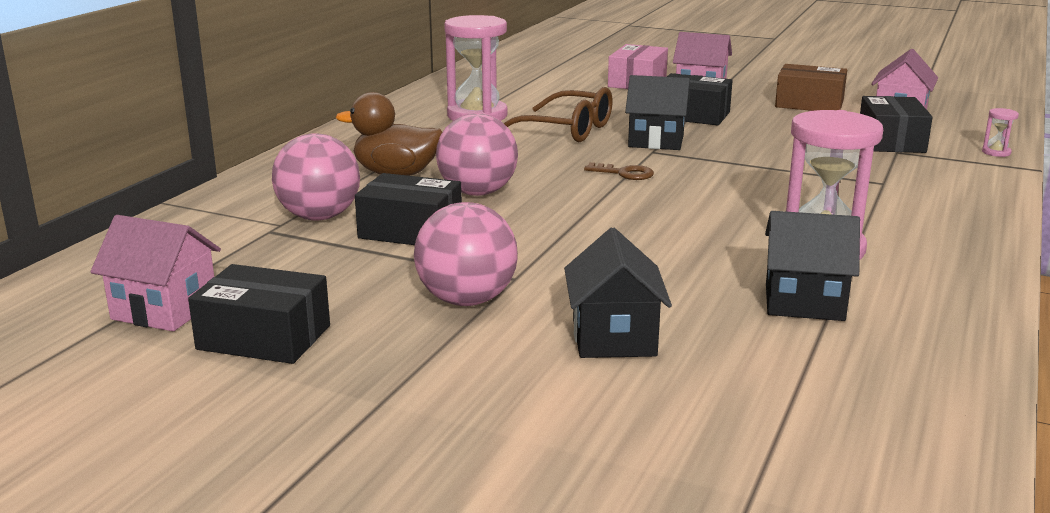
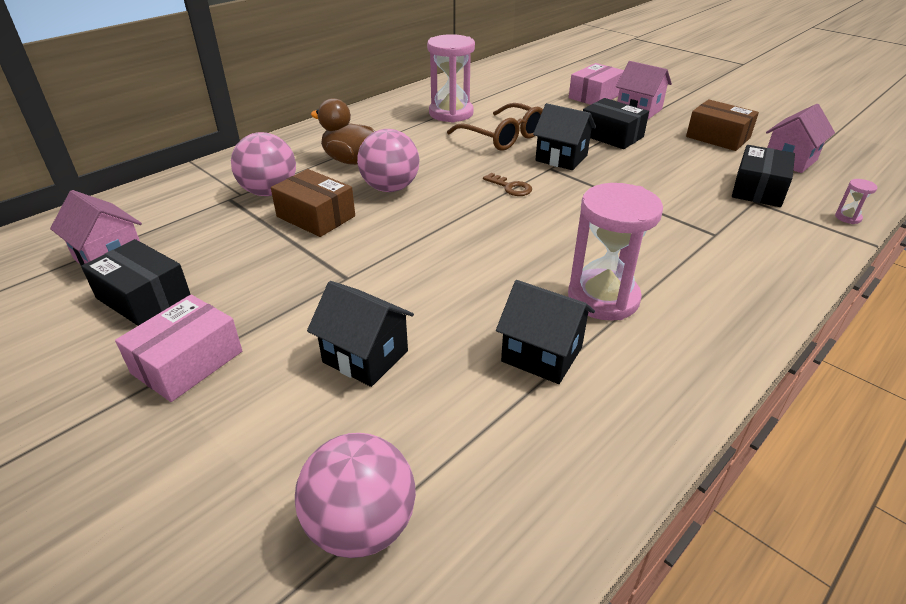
camera: 20 degrees right, 15 degrees up
black box [355,173,462,245] -> brown box [271,169,355,237]
pink ball [414,202,518,306] -> pink ball moved to [295,433,416,558]
black house [564,227,672,358] -> black house turned 75 degrees counterclockwise [307,281,414,387]
none -> pink box [115,295,242,402]

